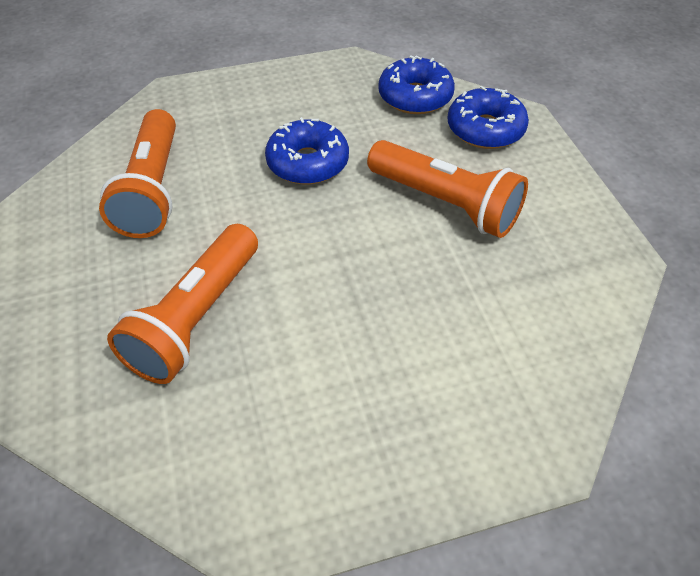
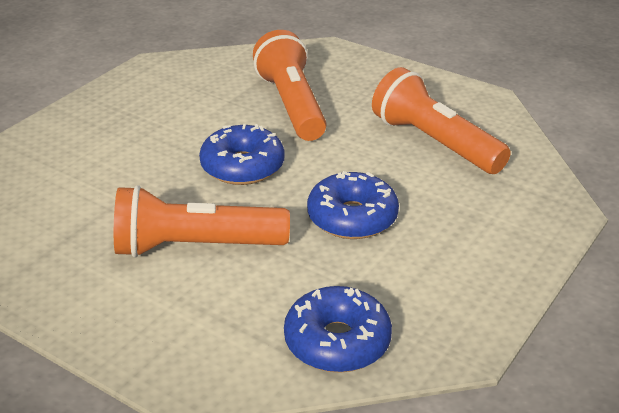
camera: 140 degrees right, 15 degrees down
blue donut [447,86,529,149] -> blue donut moved to [199,124,285,185]

